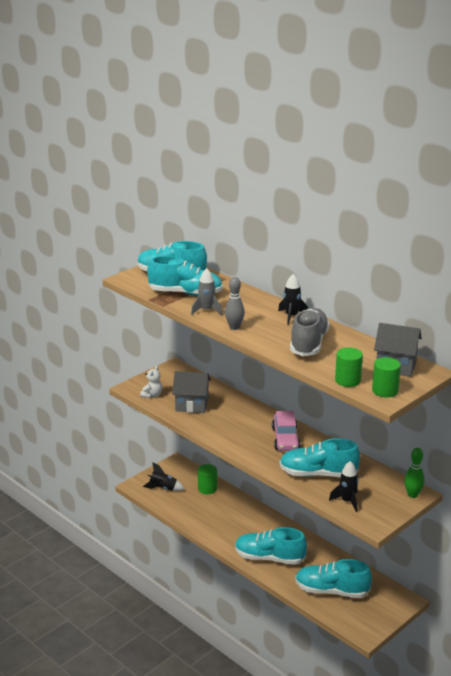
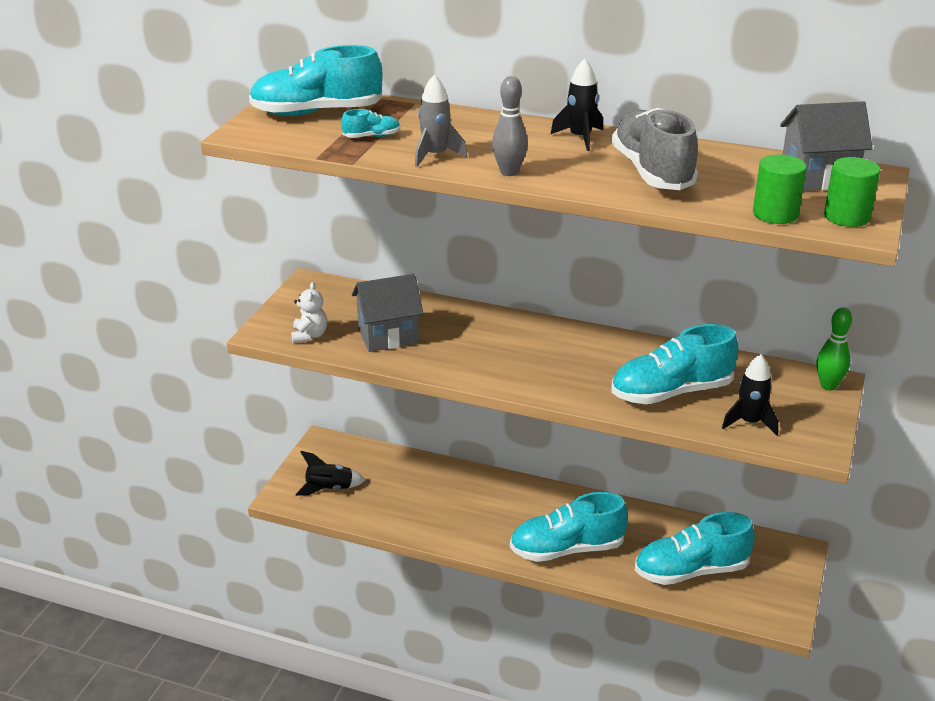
camera: 25 degrees left, 5 degrees up
turquoise shoe [147,256,223,296] -> turquoise shoe [341,109,401,138], size x0.43
green cylinder [198,464,217,494] -> none
pink car [272,411,300,451] -> none

